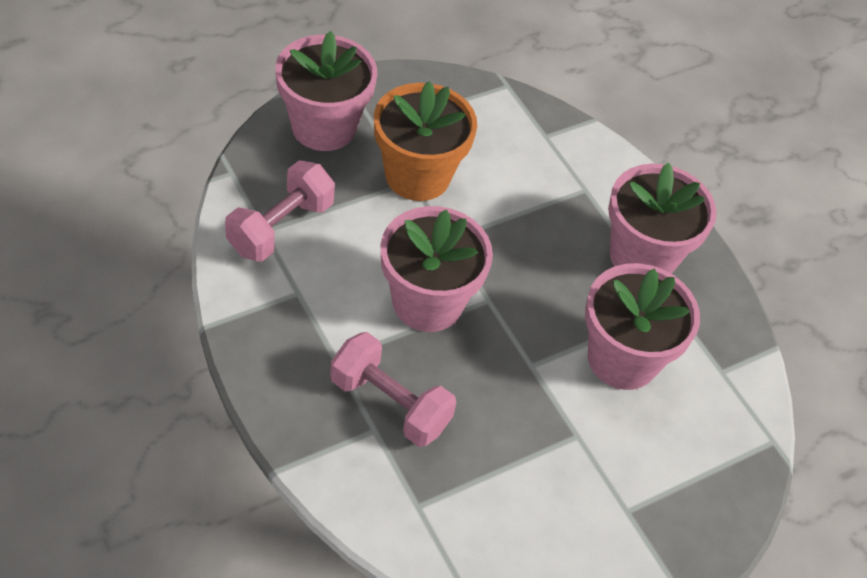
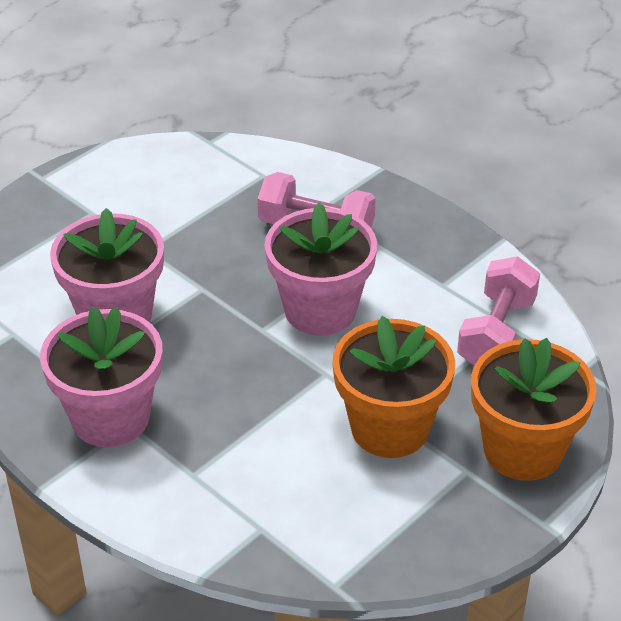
camera: 170 degrees right, 10 degrees down
pink flower pot [275,31,377,151] -> orange flower pot [471,338,597,481]

